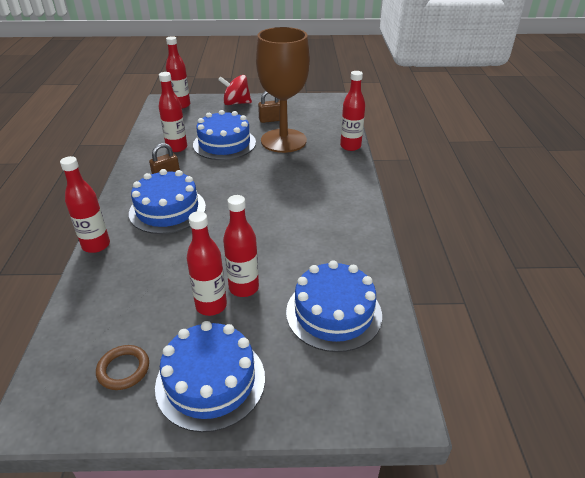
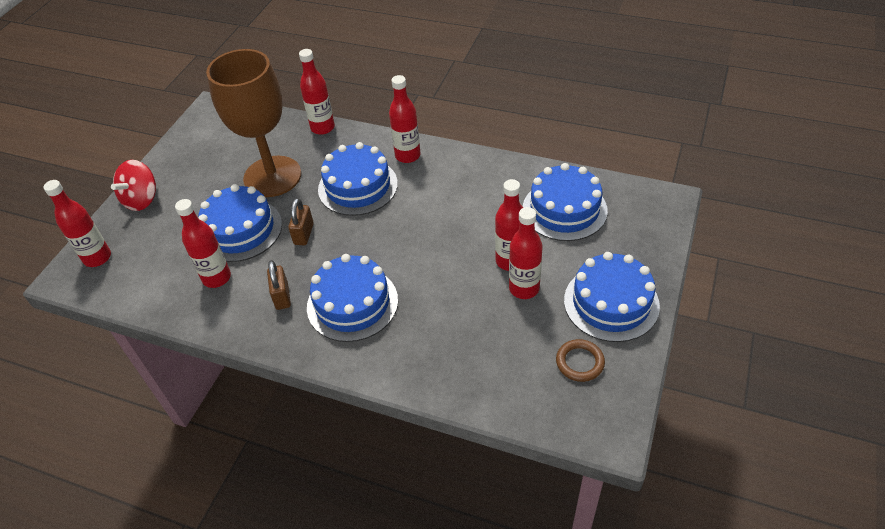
camera: 65 degrees left, 10 degrees up
red bottle [60,156,110,253] -> red bottle moved to [389,75,420,163]
brown padlock [258,91,280,123] -> brown padlock moved to [288,198,314,245]
none -> blue cake [318,142,398,216]

